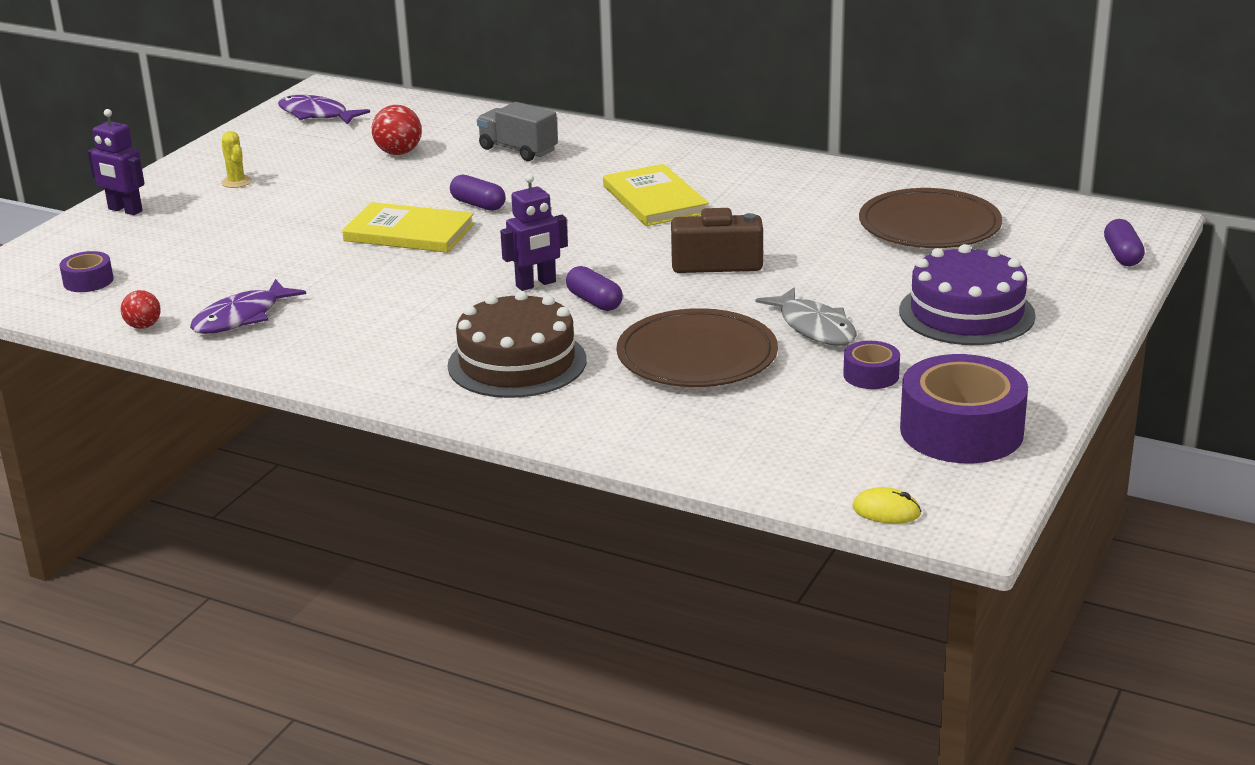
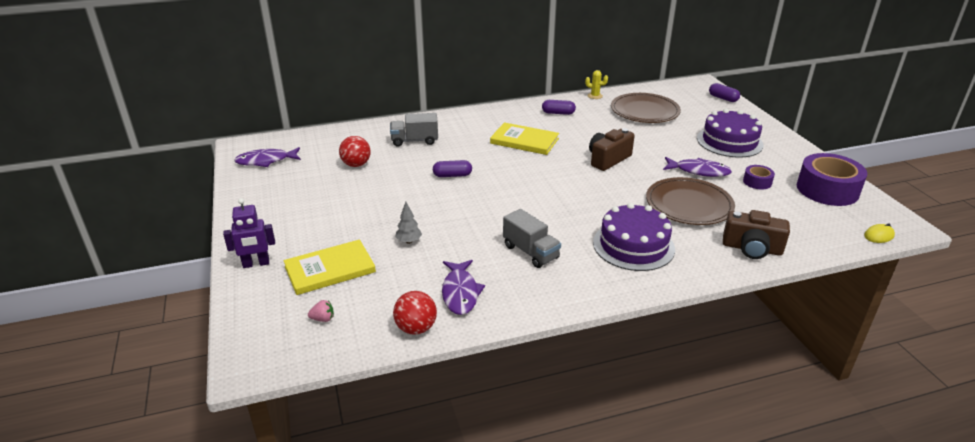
camera: 45 degrees left, 5 degrees up
purple tape [59,251,113,292] -> pink strawberry [308,300,334,322]
red ball [121,290,161,329] -> red ball [393,291,437,335], size x1.56
yellow cactus [221,131,252,188] -> yellow cactus moved to [585,70,608,99]
yellow book [342,202,474,253] -> yellow book moved to [284,239,376,295]
brown cake [448,291,587,398] -> purple cake [593,203,675,271]
purple robot [500,174,568,291] -> none
purple capsule [566,266,623,311] -> purple capsule moved to [542,100,576,115]
grey fish [756,288,857,346] -> purple fish [663,157,732,177]
none -> grey tree [395,202,422,244]
none -> grey truck [503,209,561,268]
none -> brown camera [723,210,790,259]

